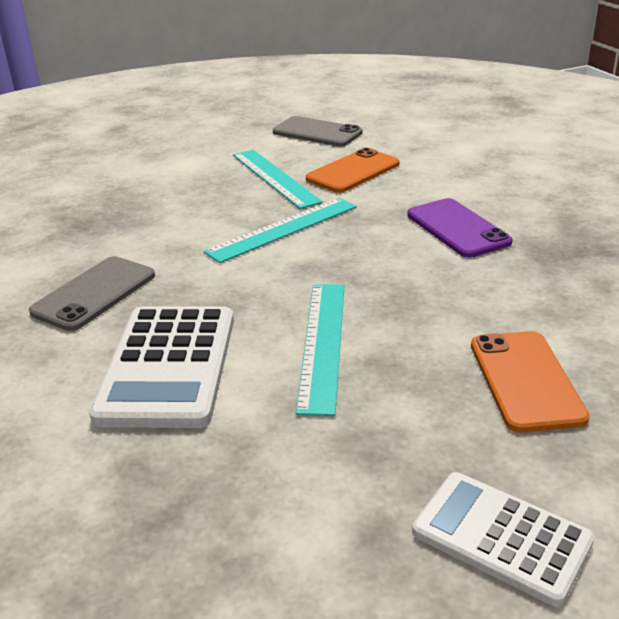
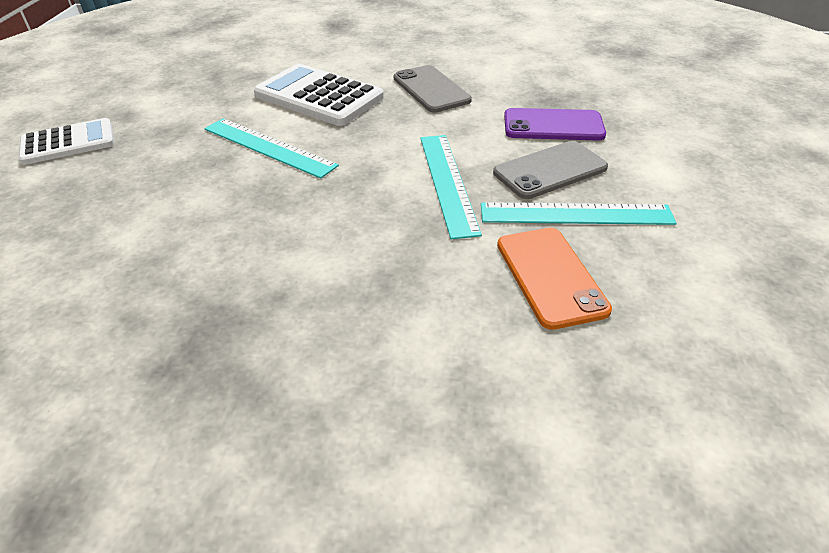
camera: 120 degrees right, 10 degrees up
grey phone [273,116,362,147] -> grey phone moved to [493,141,608,199]
purple phone [407,198,512,258] -> purple phone moved to [504,108,606,141]
orange phone [471,331,589,433] -> none

